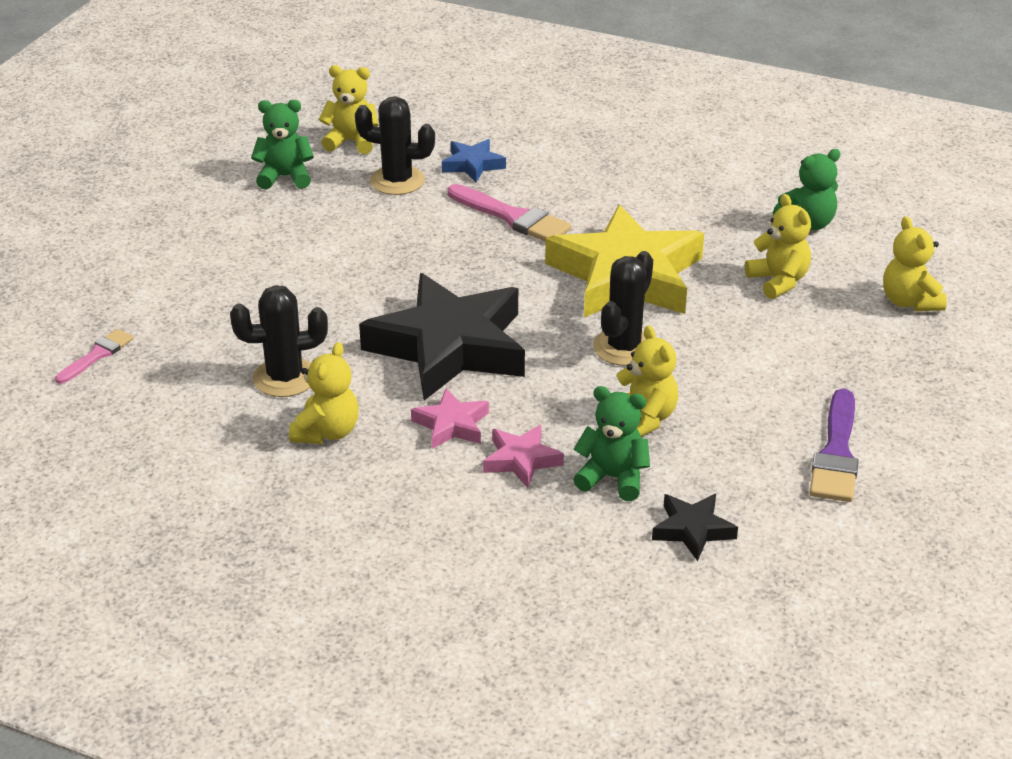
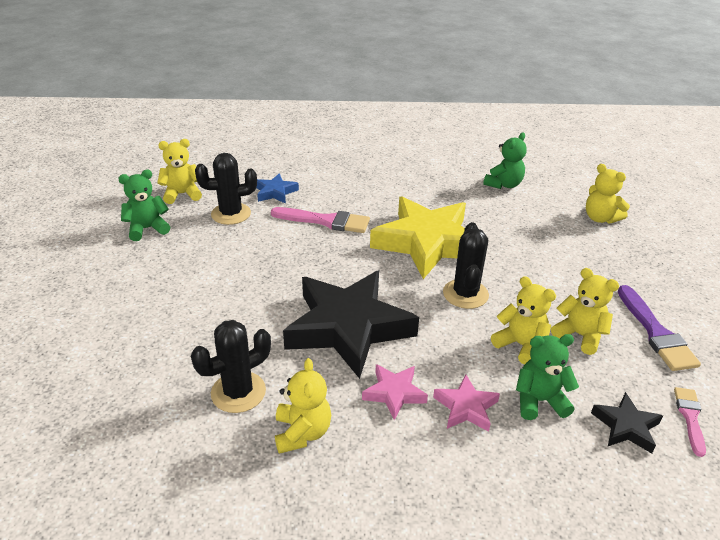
camera: 25 degrees left, 0 degrees up
pink brush [55,329,134,384] -> pink brush moved to [674,387,706,457]
yellow teddy bear [745,194,811,299] -> yellow teddy bear moved to [551,268,619,355]

